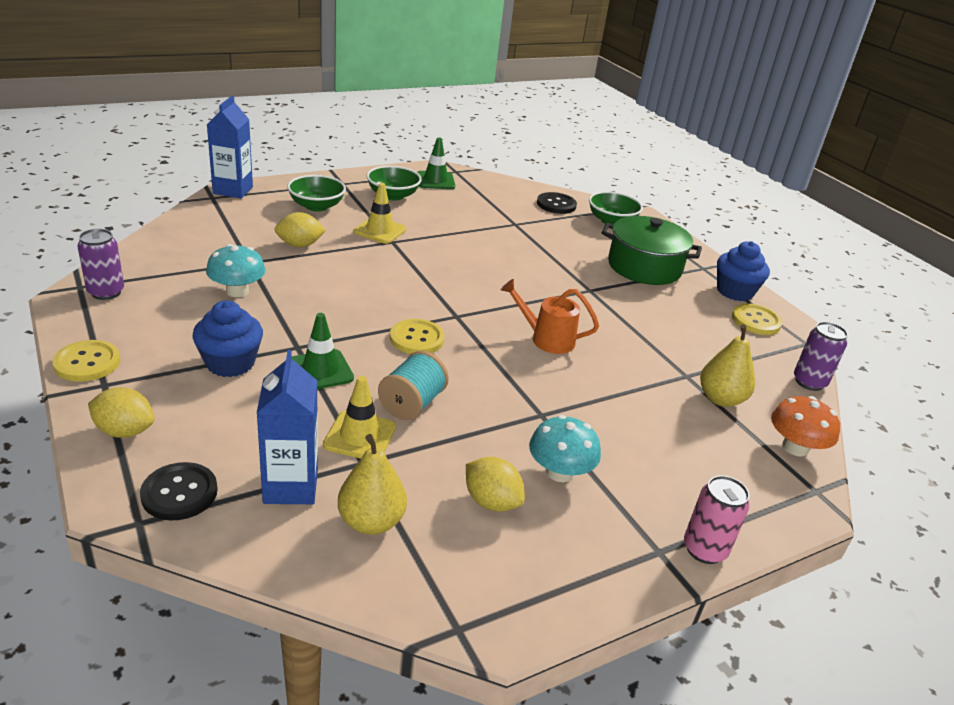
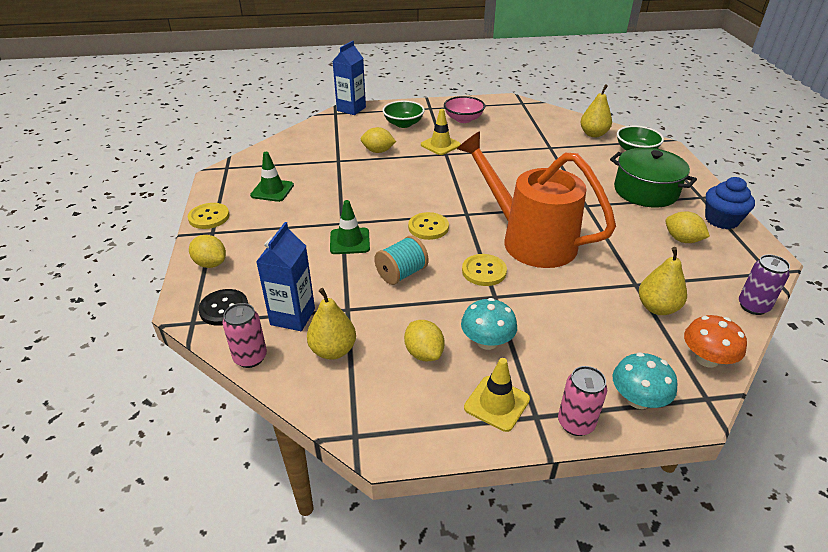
camera: 25 degrees right, 5 degrees up
purple can [77,229,124,300] -> none
blue cupcake [193,300,263,377] -> none
turquoise mushroom [206,244,266,297] -> turquoise mushroom moved to [613,352,678,409]
yellow traffic cone [323,376,396,459] -> yellow traffic cone moved to [464,358,530,432]
green bowl [366,166,422,201] -> pink bowl [444,96,485,123]
green traffic cone [417,137,455,189] -> green traffic cone moved to [250,152,294,202]
orange watering can [501,279,599,354] -> orange watering can [457,131,616,268], size x2.13
black button [537,192,577,214] -> yellow pear [581,84,612,137]
yellow button [732,304,782,335] -> yellow button moved to [462,254,507,286]
none -> pink can [223,303,267,368]
none -> yellow lemon [665,212,710,243]

